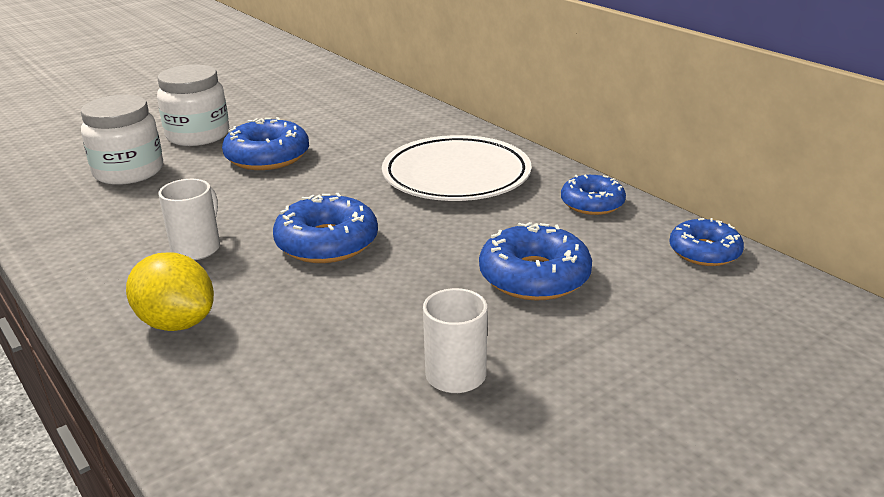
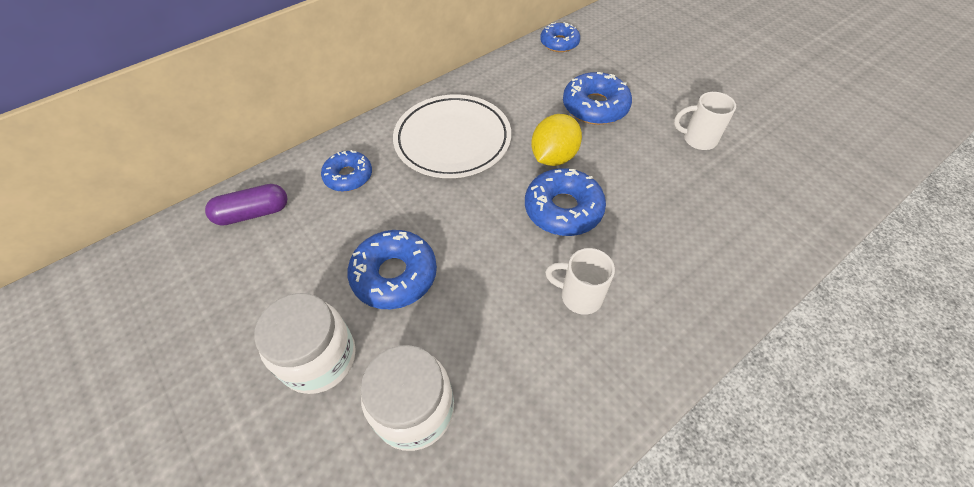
camera: 90 degrees left, 25 degrees up
yellow lemon [126,252,214,331] -> yellow lemon moved to [531,114,582,166]
blue donut [561,175,626,215] -> blue donut moved to [321,150,372,192]
none -> purple capsule [205,184,288,226]

